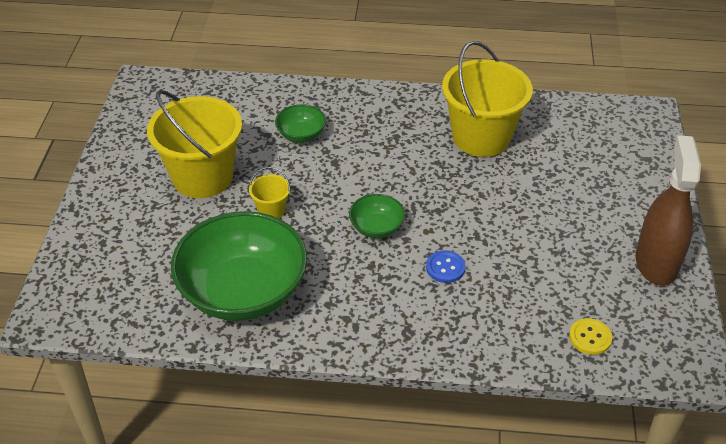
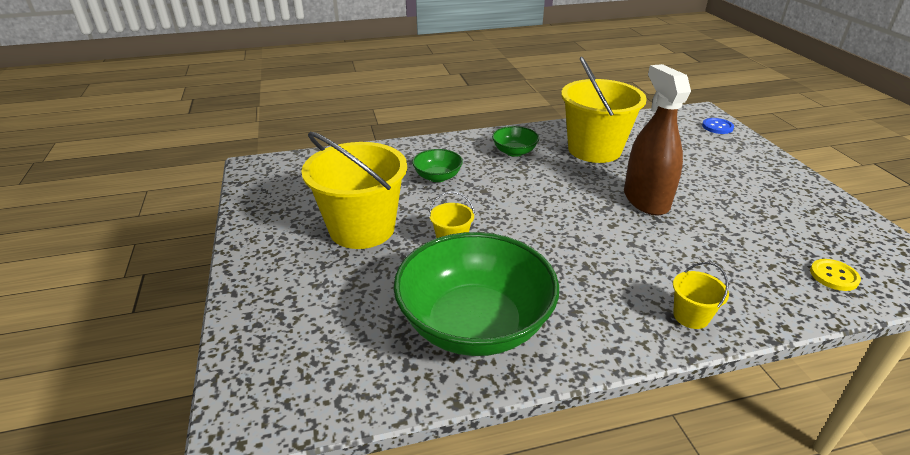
camera: 20 degrees left, 10 degrees down
green bowl [349,194,405,238] -> green bowl moved to [492,126,539,157]
blue button [426,250,466,283] -> blue button moved to [702,118,734,134]
brown spray bottle [636,135,701,286] -> brown spray bottle moved to [624,64,691,215]
none -> yellow bucket [673,262,729,329]

